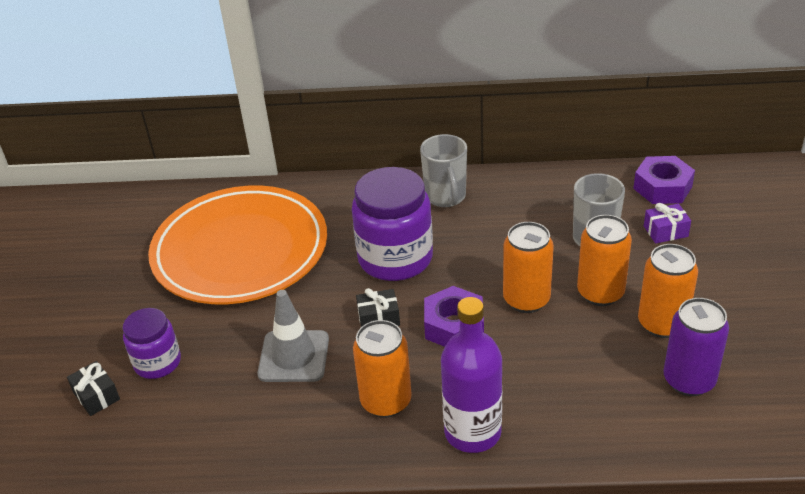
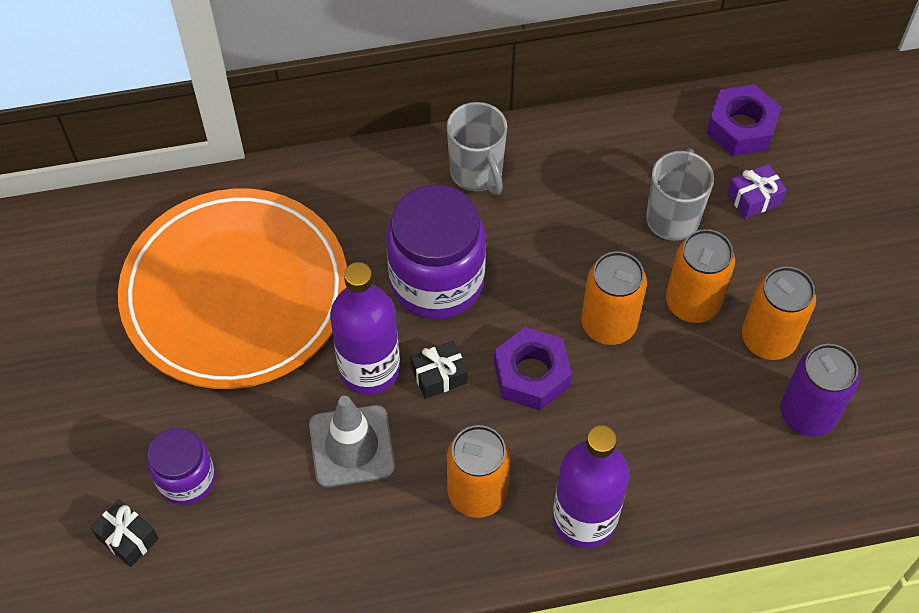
camera: 15 degrees left, 20 degrees up
none -> purple bottle [330,262,400,395]

